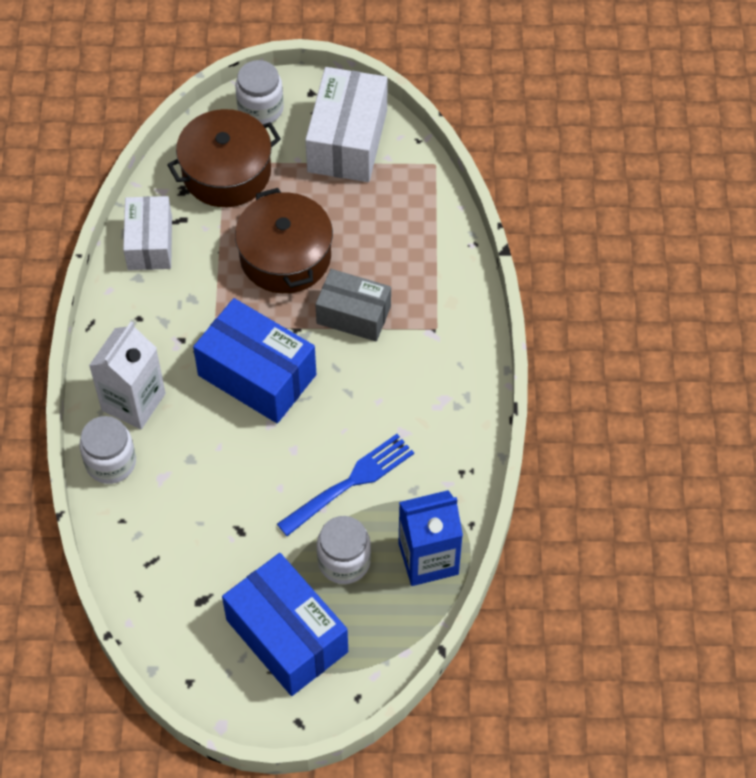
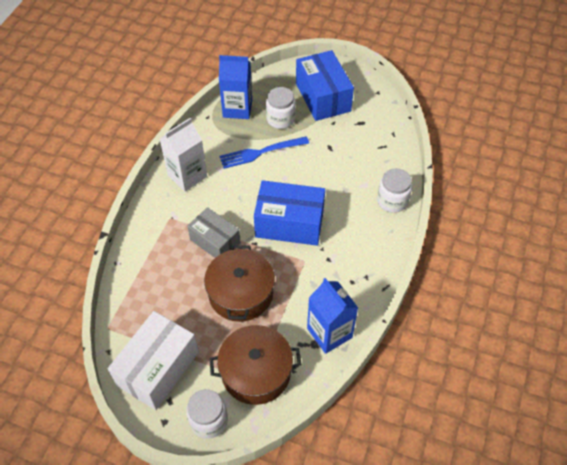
camera: 160 degrees left, 5 degrees down
white carton [89,321,166,429] -> white carton moved to [159,118,207,192]
white box [123,196,172,270] -> blue carton [307,278,358,354]
blue box [193,298,316,423] -> blue box turned 45 degrees counterclockwise [254,180,325,246]

